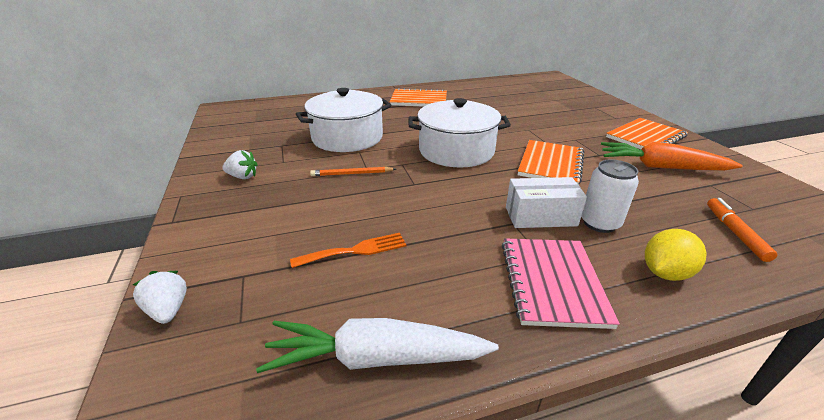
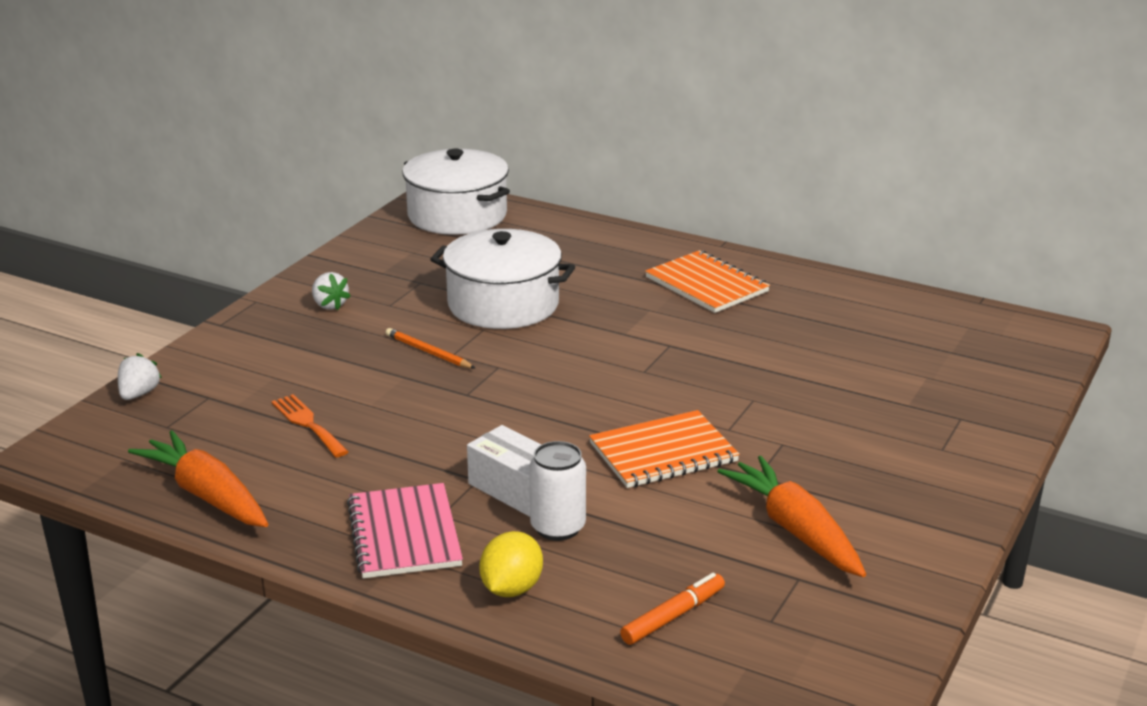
camera: 45 degrees right, 5 degrees down
white carrot [256,318,499,373] -> orange carrot [128,430,268,527]
orange fork [290,233,406,268] -> orange fork turned 150 degrees counterclockwise [271,394,348,457]
white pot [408,98,511,168] -> white pot moved to [402,149,510,235]
pink notebook [502,238,620,329] -> pink notebook turned 60 degrees counterclockwise [347,483,463,578]
orange notebook [606,118,688,149] -> none
yellow lemon [645,229,706,281] -> yellow lemon turned 75 degrees counterclockwise [479,531,543,597]

